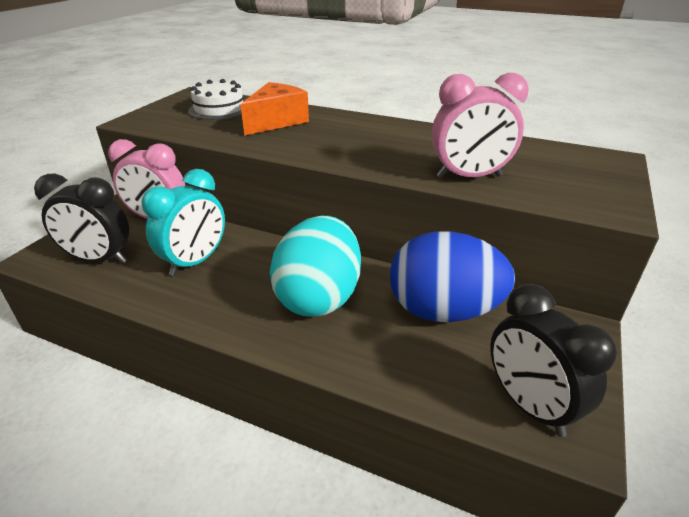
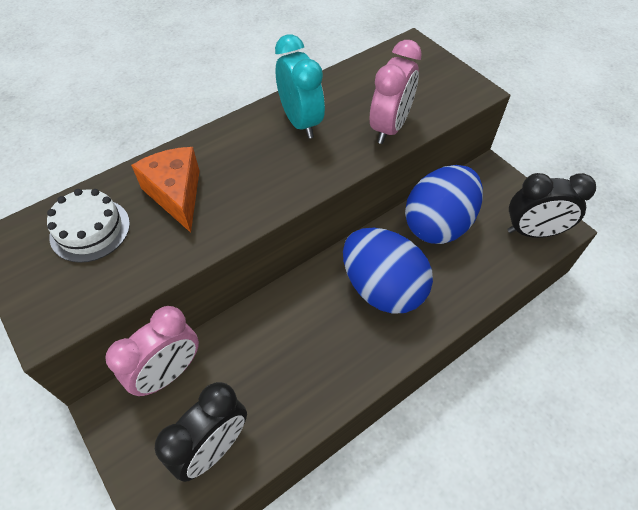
camera: 60 degrees left, 20 degrees up
turquoise clock [141,169,225,276] -> turquoise clock moved to [275,34,325,139]
turquoise egg [270,216,361,317] -> blue egg [343,228,433,314]

